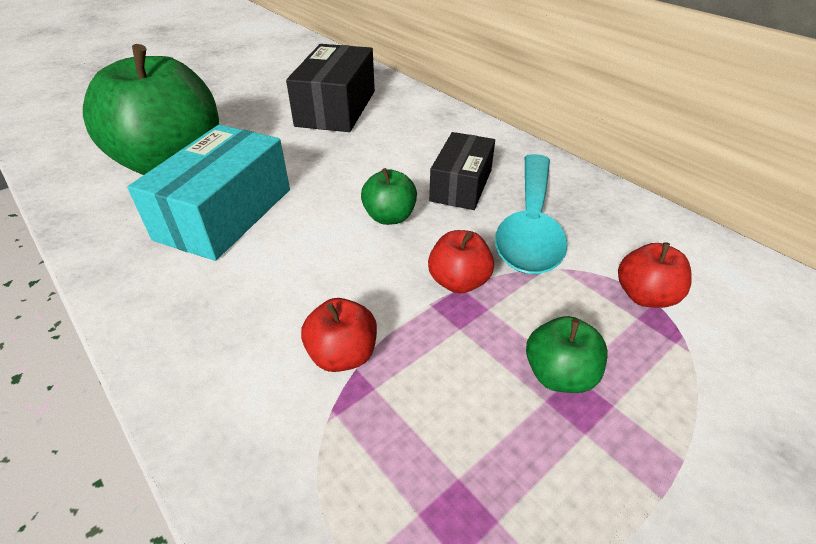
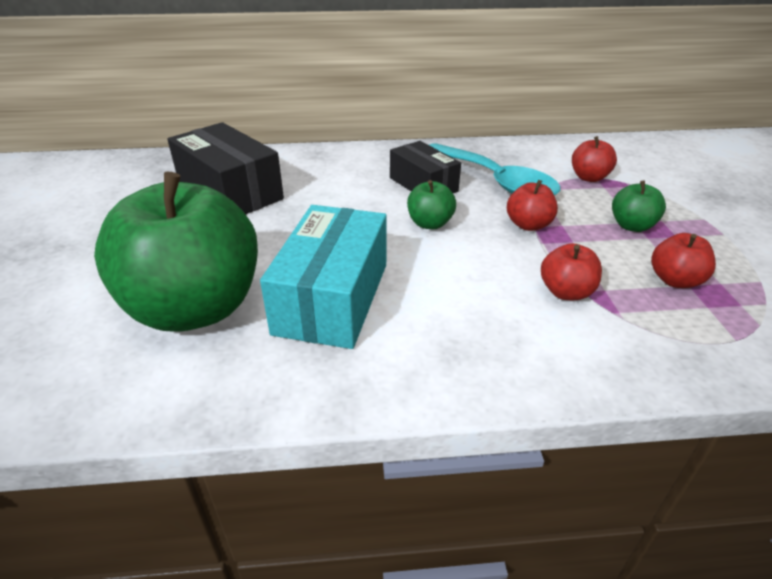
camera: 55 degrees left, 5 degrees down
turquoise box [127,125,290,261] -> turquoise box turned 45 degrees clockwise [260,205,387,349]
none -> red apple [651,233,716,288]

